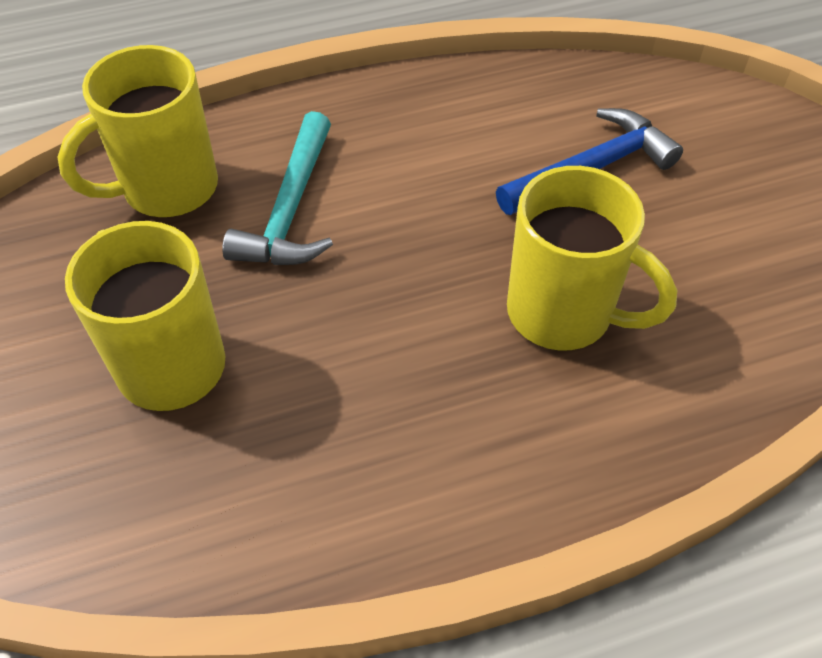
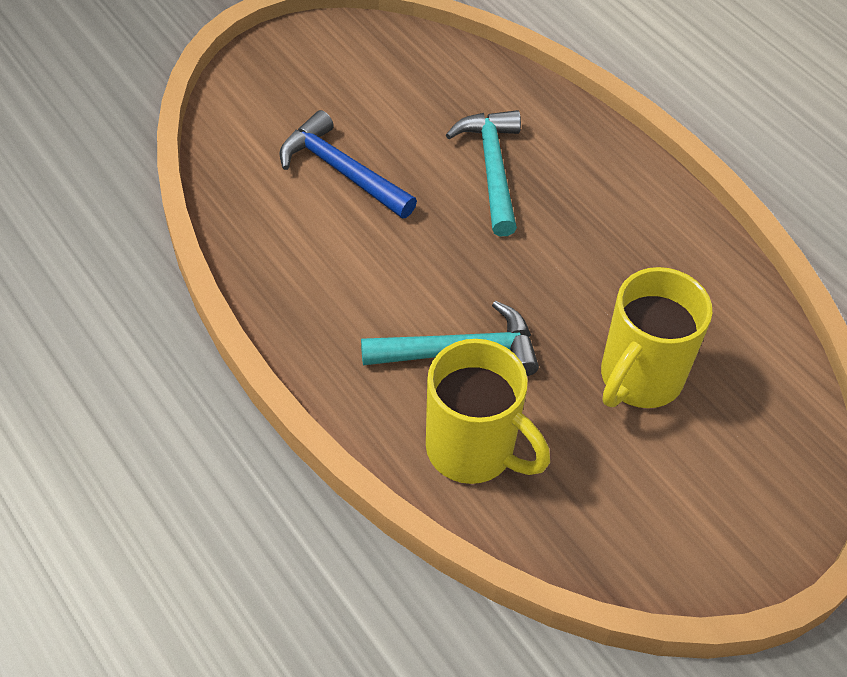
camera: 110 degrees left, 0 degrees up
yellow mug [507,166,677,351] -> turquoise hammer [446,110,521,236]

